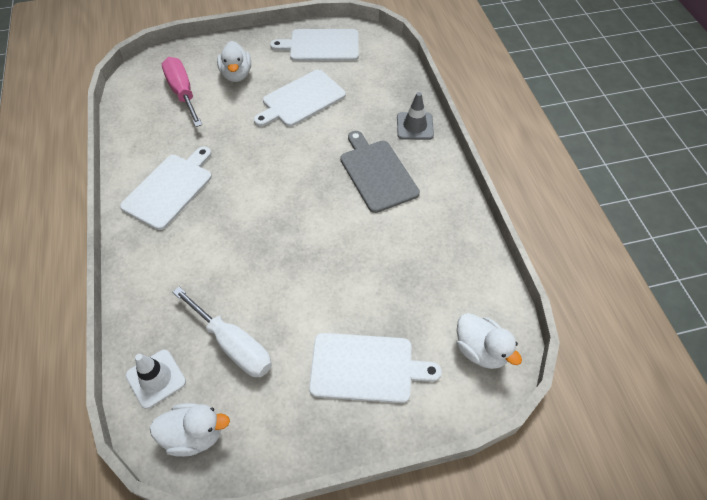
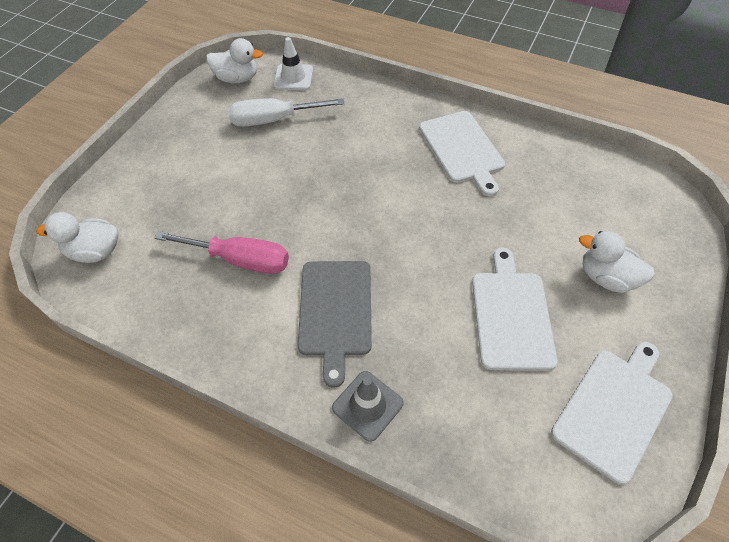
camera: 130 degrees right, 0 degrees up
white duck [149,403,230,457] -> white duck turned 120 degrees counterclockwise [206,38,263,83]
pink screwdriver [162,57,202,127] -> pink screwdriver moved to [155,231,289,274]
white cutting board [309,333,442,403] -> none
grey cutting board [340,131,420,213] -> grey cutting board turned 75 degrees clockwise [298,261,372,388]

